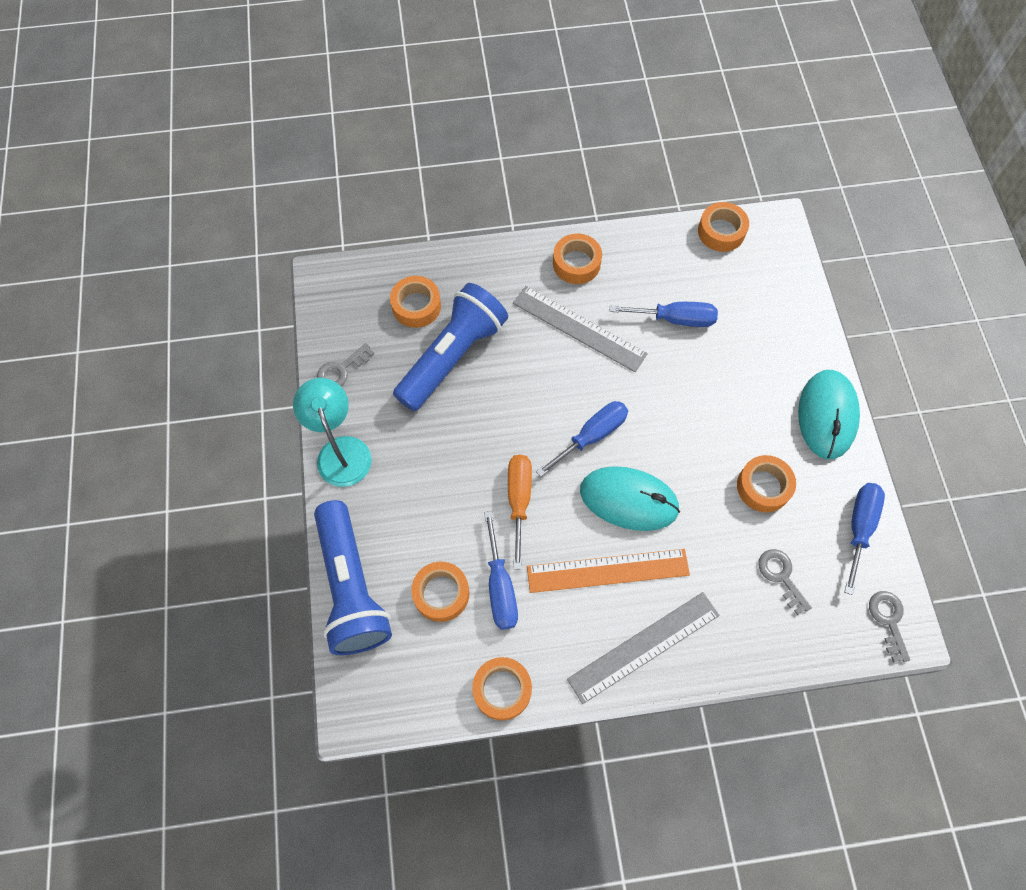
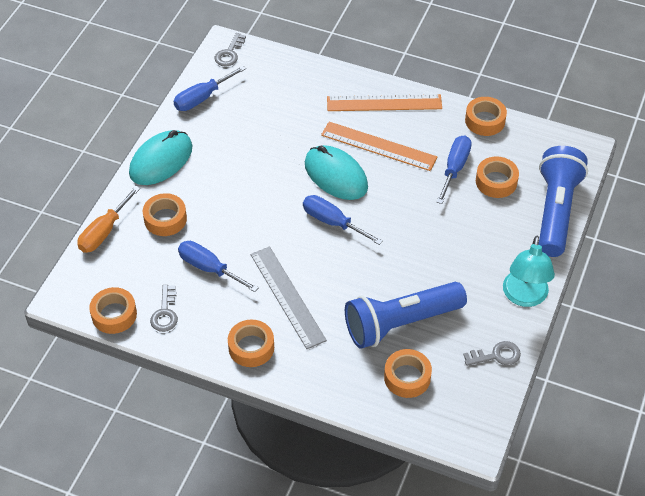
camera: 150 degrees left, 15 degrees down
orange screwdriver [508,454,532,569] -> orange screwdriver moved to [77,186,140,253]
blue screwdriver [536,401,628,477] -> blue screwdriver turned 45 degrees clockwise [303,195,383,245]
grey ruler [567,592,720,704] -> orange ruler [327,94,442,111]
orange tape [737,455,796,512] -> orange tape moved to [143,193,187,236]
grey key [758,549,812,615] -> grey key moved to [150,285,178,332]

